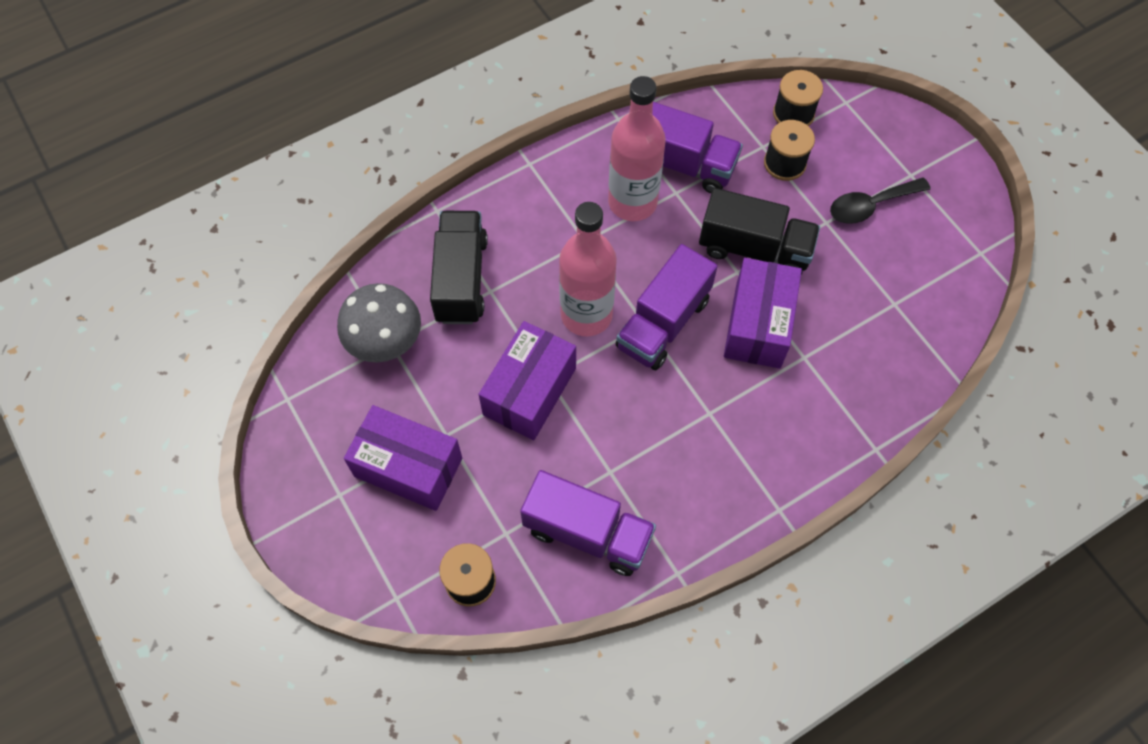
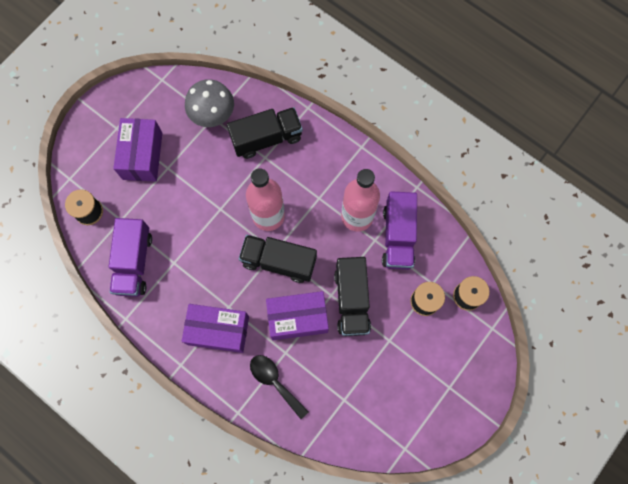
camera: 70 degrees right, 10 degrees up
purple box [478,321,576,440] -> purple box moved to [182,304,249,353]
purple truck [616,244,718,370] -> black truck [239,235,317,283]
black spoon [830,177,930,224] -> black spoon moved to [250,355,309,419]

